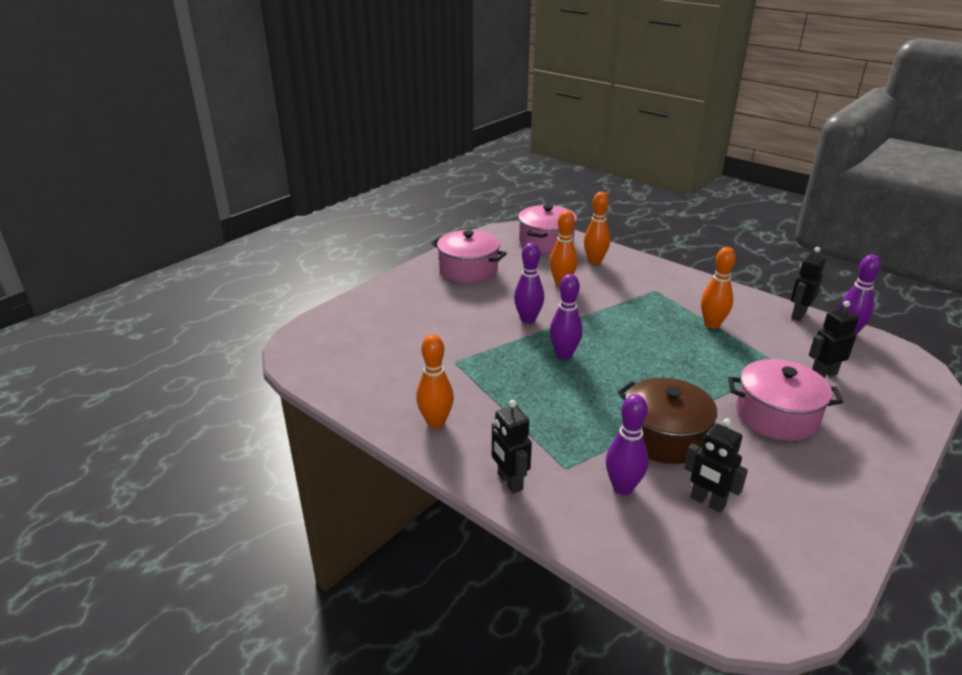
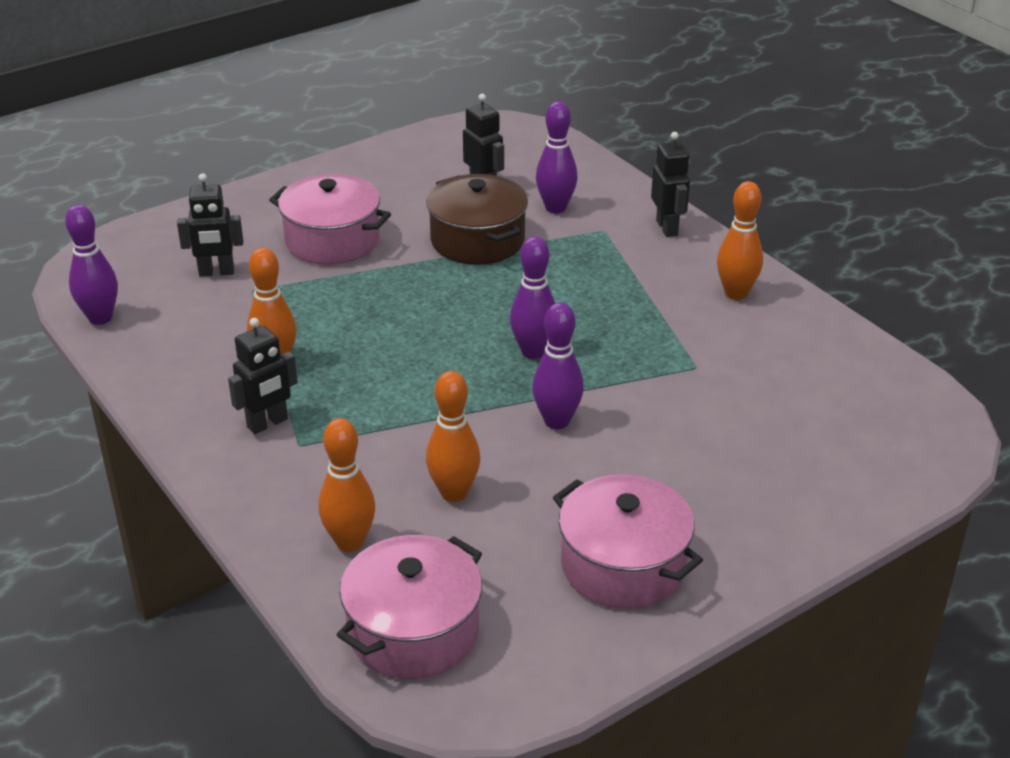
camera: 165 degrees left, 5 degrees up
black robot [791,247,826,321] -> black robot moved to [228,318,298,434]

